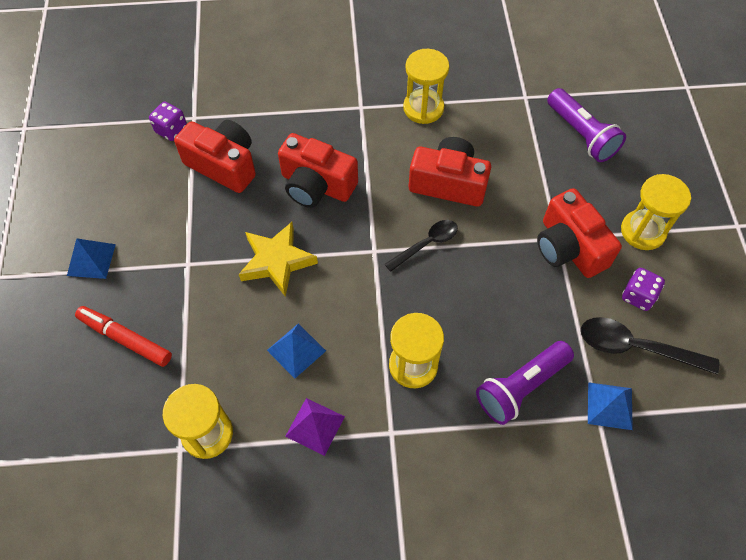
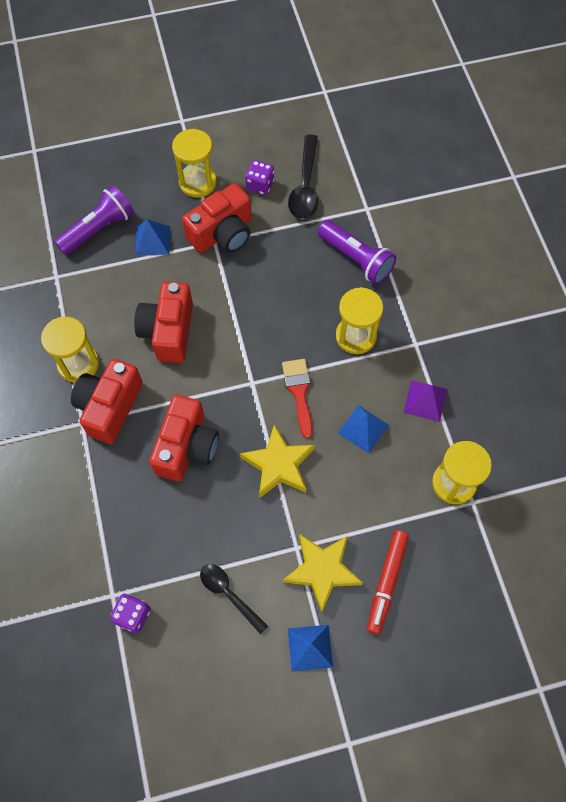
camera: 100 degrees left, 5 degrees up
red camera [174,120,256,193] -> red camera moved to [71,359,143,444]
black spoon [385,220,458,272] -> black spoon moved to [200,564,268,634]
blue pyramid [588,382,633,430] -> blue pyramid moved to [135,220,170,255]
none -> red brush [282,359,313,439]
none -> yellow star [283,534,363,612]

